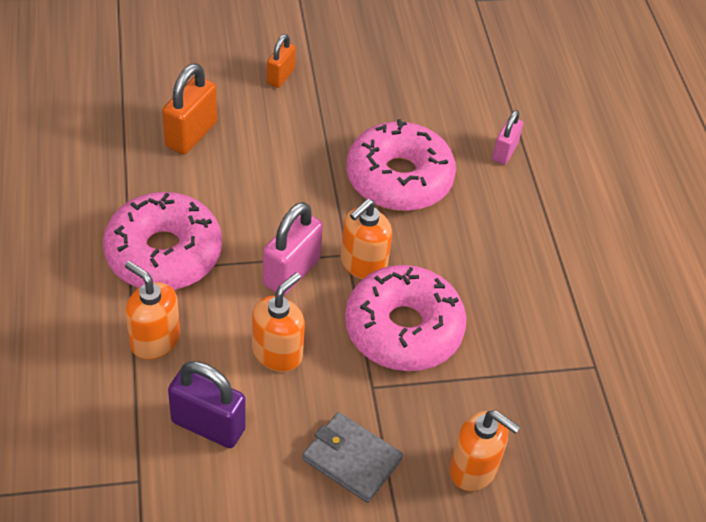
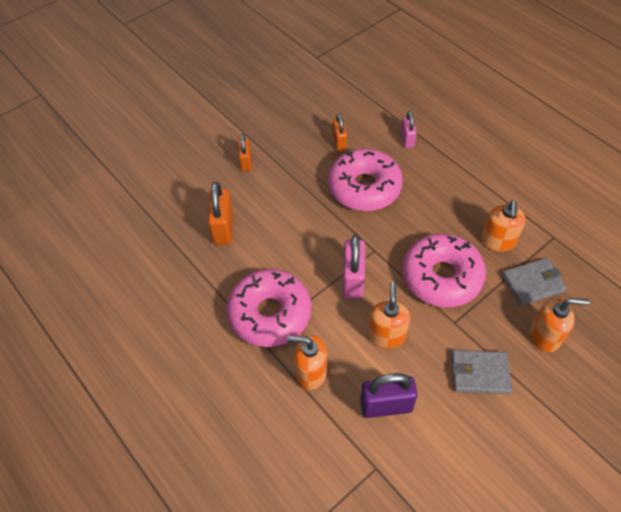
camera: 25 degrees left, 5 degrees up
orange soap dispenser [340,199,392,279] -> orange soap dispenser moved to [481,200,526,252]
none -> orange padlock [332,114,347,151]
none -> grey wallet [502,258,567,306]

